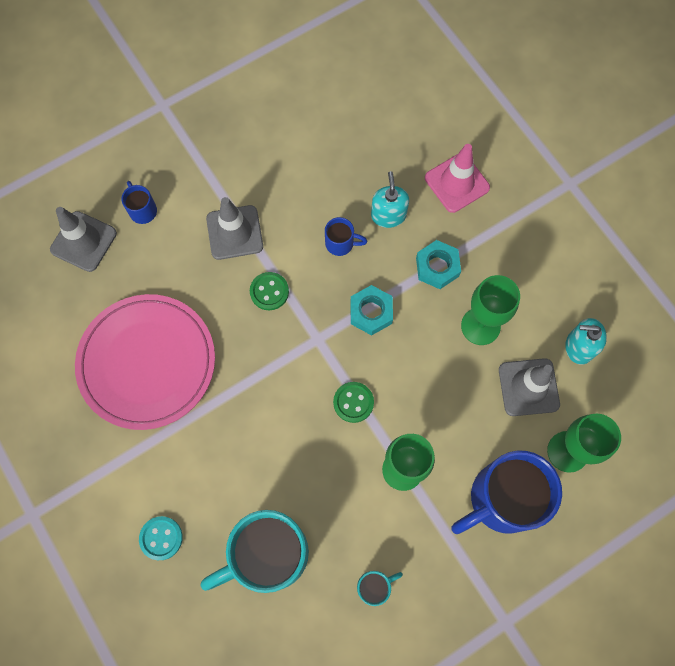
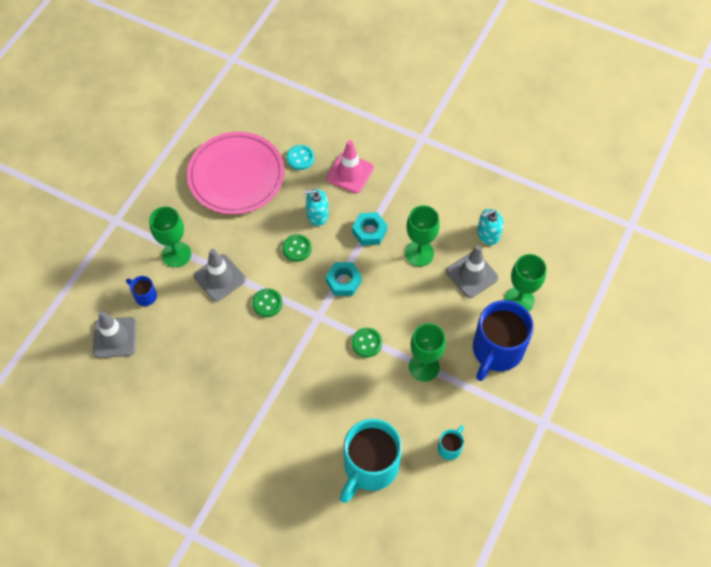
camera: 30 degrees left, 10 degrees down
pink plate [75,294,215,430] -> pink plate moved to [187,132,285,214]
turquoise button [139,516,183,560] -> turquoise button moved to [286,145,314,170]
blue mug [325,217,367,256] -> green button [282,234,312,262]
turquoise soap dispenser [371,171,409,228] -> turquoise soap dispenser turned 60 degrees counterclockwise [303,189,329,226]
none -> green goblet [149,206,191,268]

